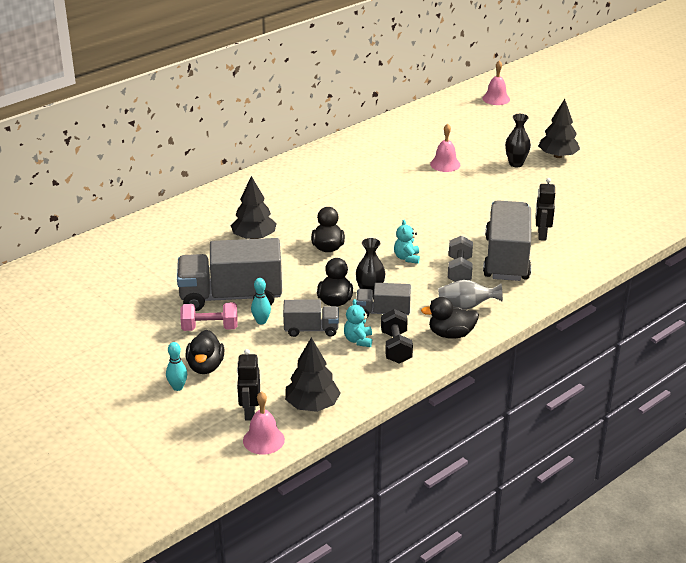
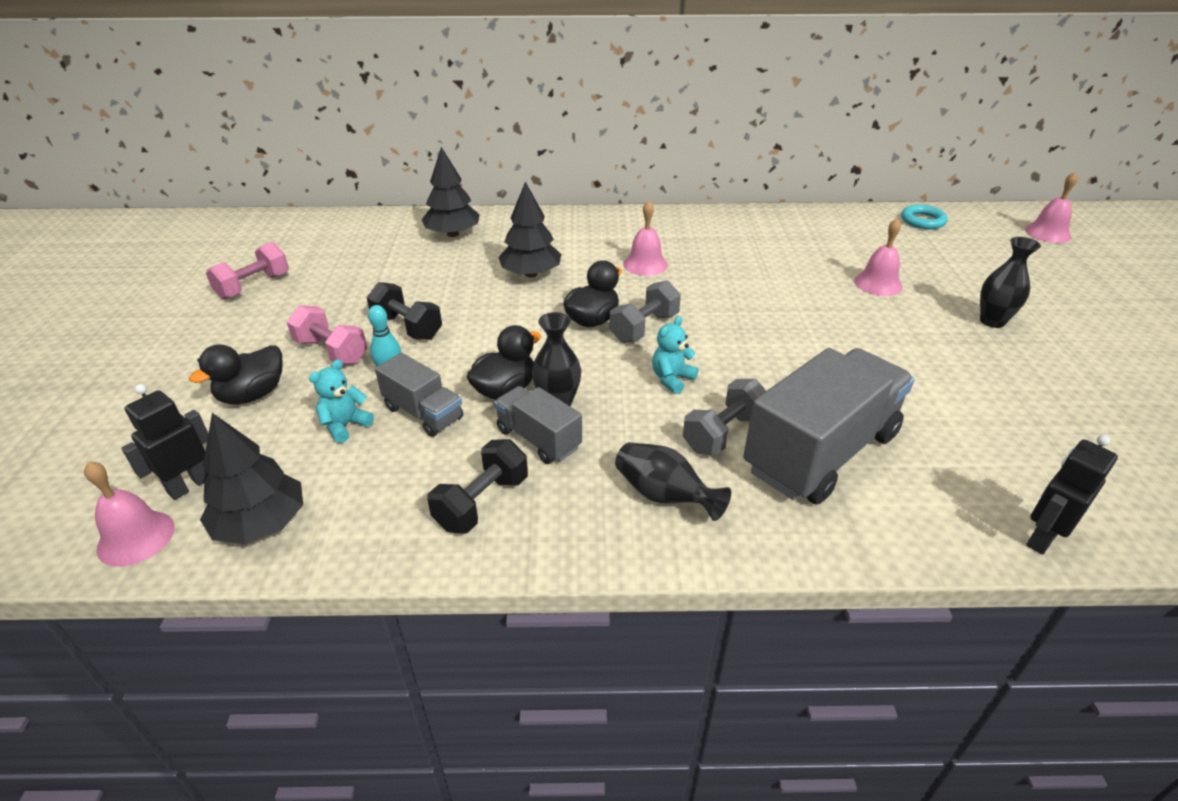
camera: 40 degrees right, 5 degrees up
turquoise bowling pin [166,342,187,391] -> none
grey truck [177,238,282,311] -> black dumbbell [367,282,442,340]
turquoise teddy bear [344,299,372,347] -> turquoise teddy bear moved to [309,360,374,443]
black duck [421,297,479,339] -> none
grey vase [438,280,503,310] -> black vase [615,442,731,521]
black robot [536,178,555,240] -> black robot moved to [1026,435,1118,554]
black tree [538,99,580,158] -> black tree moved to [422,147,480,237]
none -> pink dumbbell [206,242,289,299]
none -> grey dumbbell [609,280,681,343]
none -> pink bell [623,201,668,276]
none -> turquoise ring [901,204,948,229]

